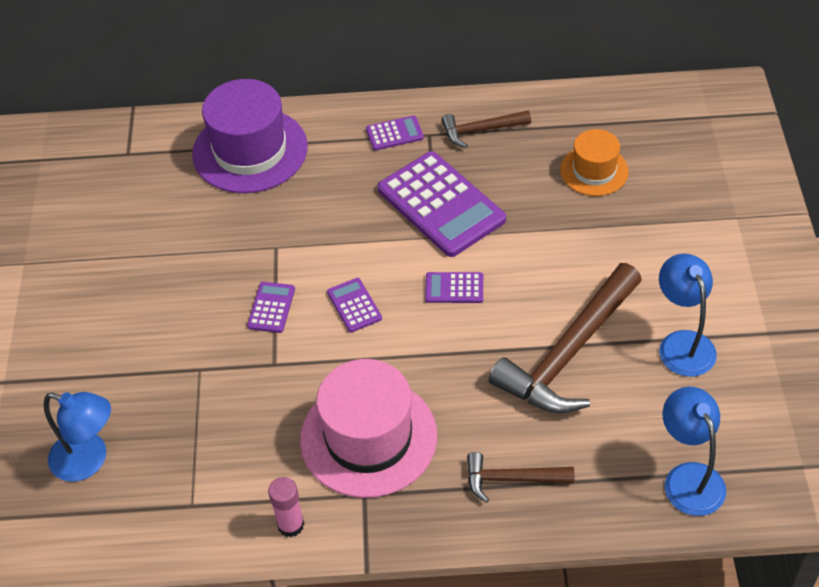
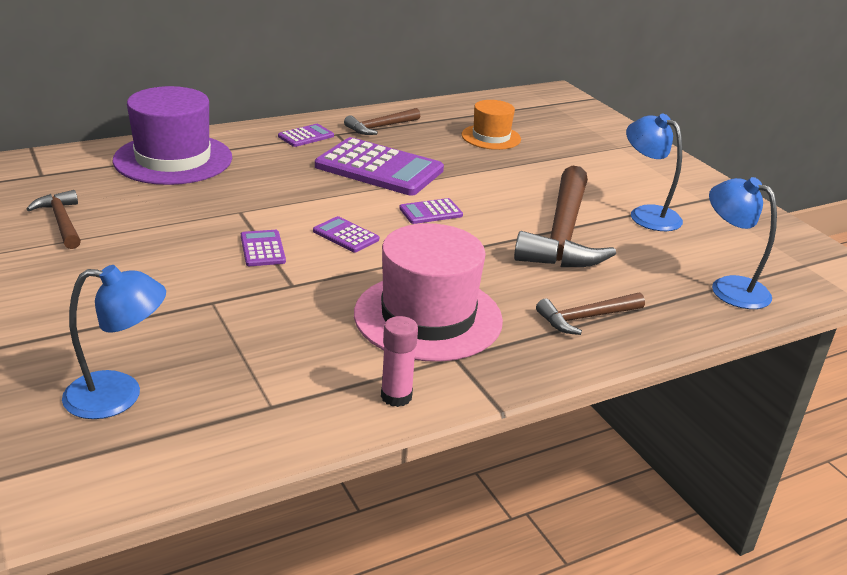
camera: 30 degrees left, 20 degrees down
none -> brown hammer [27,190,81,249]

